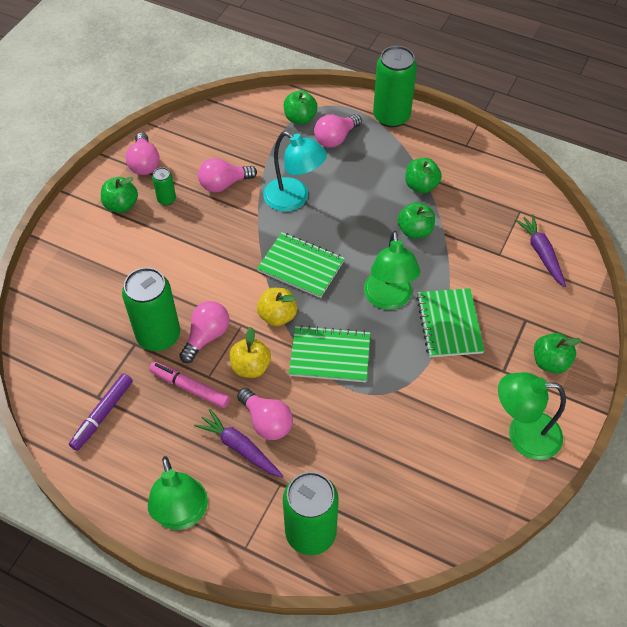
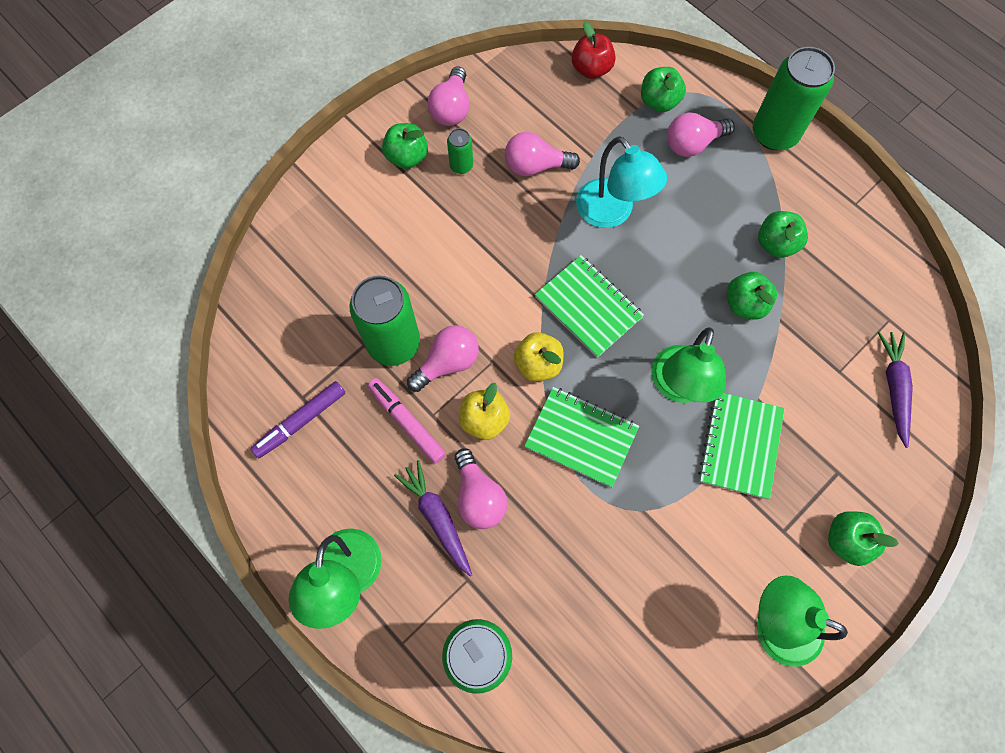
camera: 20 degrees right, 15 degrees up
none -> red apple [572,21,616,79]

